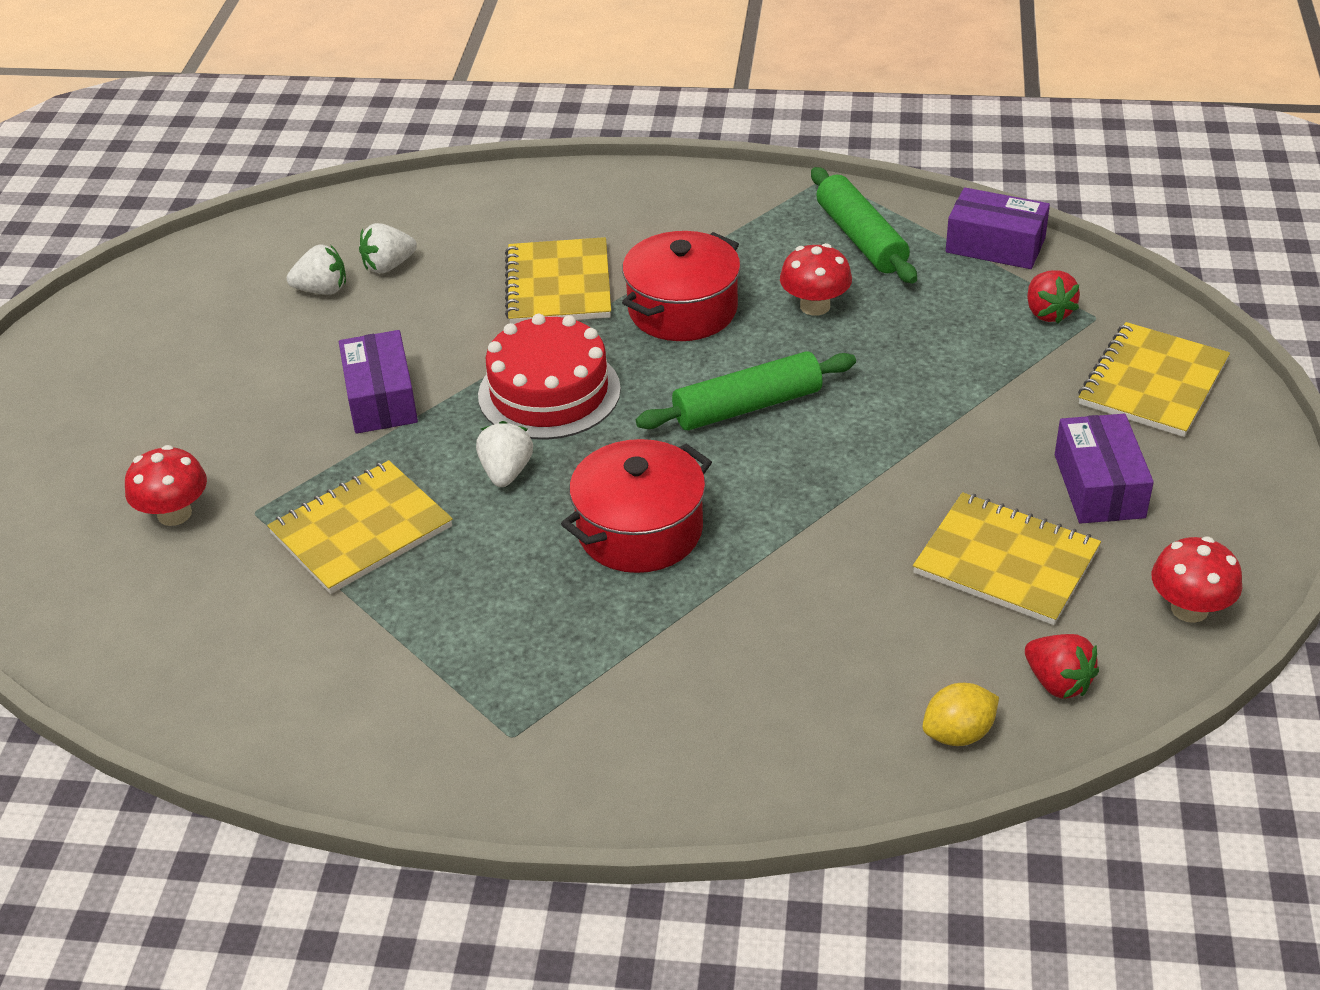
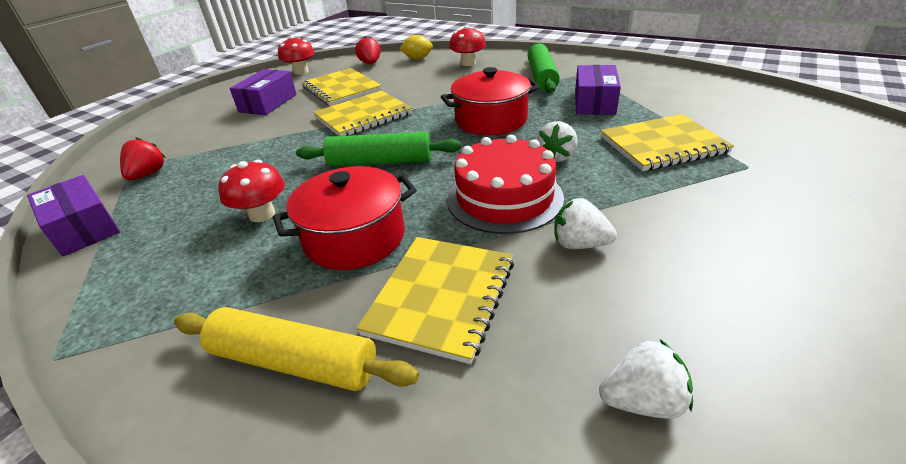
camera: 155 degrees left, 5 degrees down
red mushroom [125,445,207,526] -> red mushroom moved to [449,25,486,66]
white strawberry [287,245,346,295] -> white strawberry moved to [554,198,617,249]
purple box [339,330,418,434] -> purple box moved to [575,65,621,115]
green rolling pin [811,167,917,283] -> green rolling pin moved to [527,44,560,93]
yellow notebook [1078,322,1230,437] -> yellow notebook moved to [313,90,412,136]
none -> yellow rolling pin [174,307,419,391]

